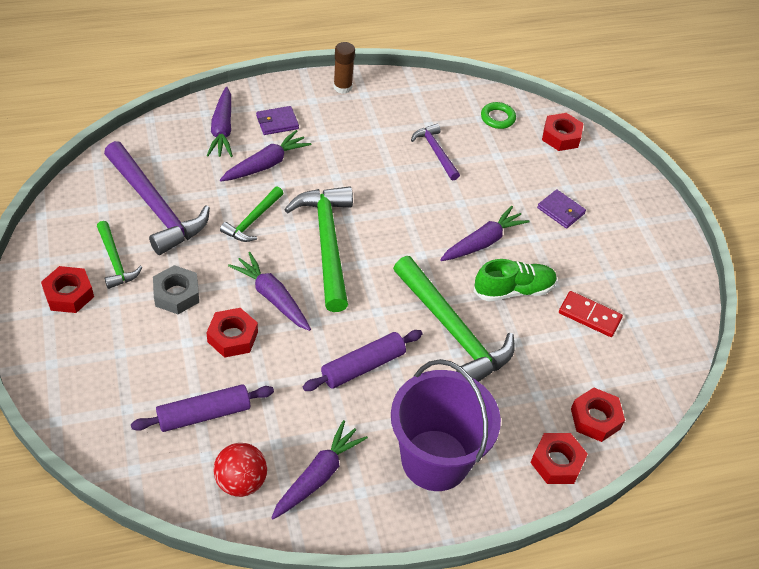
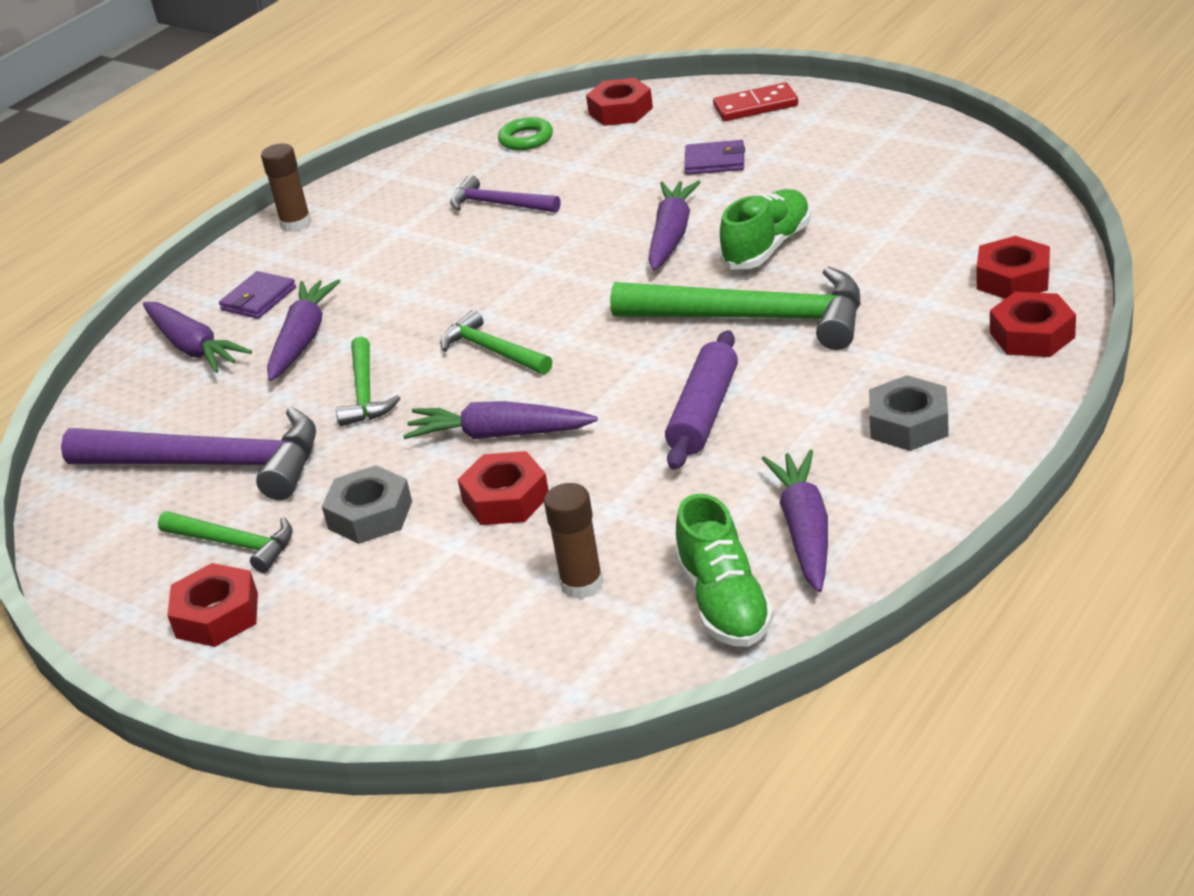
camera: 30 degrees left, 15 degrees down
purple rolling pin [131,384,274,432] -> brown glue stick [544,483,603,599]
red ball [213,443,267,497] -> green shoe [675,493,774,647]
green hammer [284,186,353,312] -> green hammer [440,310,552,374], size x0.53
purple bucket [391,359,501,491] -> grey nut [869,375,948,451]
red domino [559,291,623,337] -> red domino moved to [713,82,798,121]

